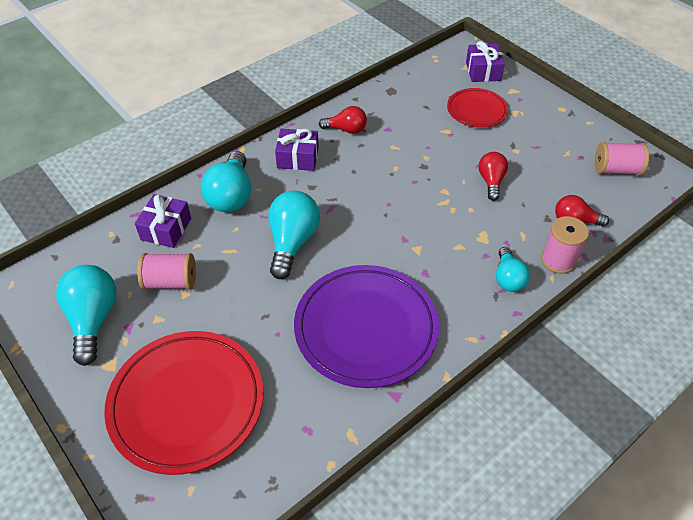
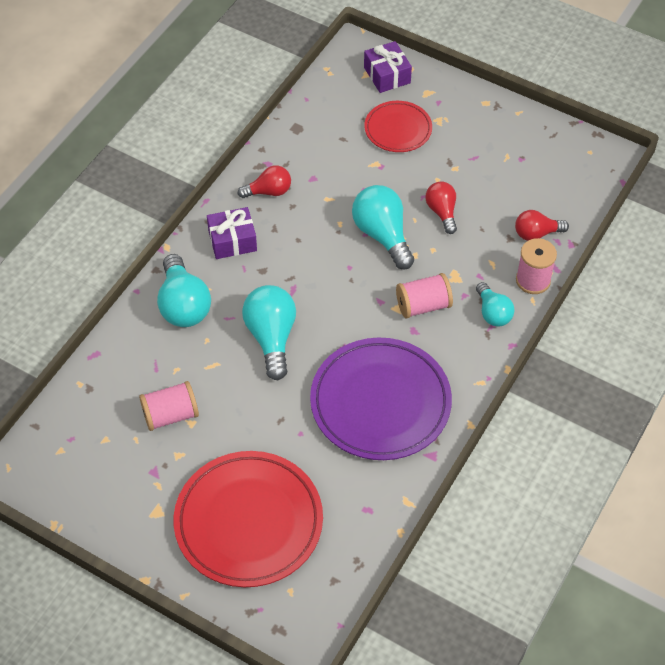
camera: 20 degrees left, 5 degrees up
turquoise light bulb [56,265,116,366] -> turquoise light bulb moved to [352,185,414,270]
purple gift [135,194,191,248] -> none
pink spool [595,142,649,175] -> pink spool moved to [396,273,453,319]

